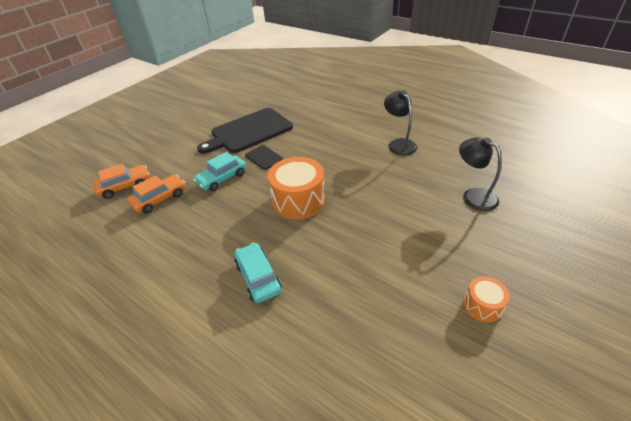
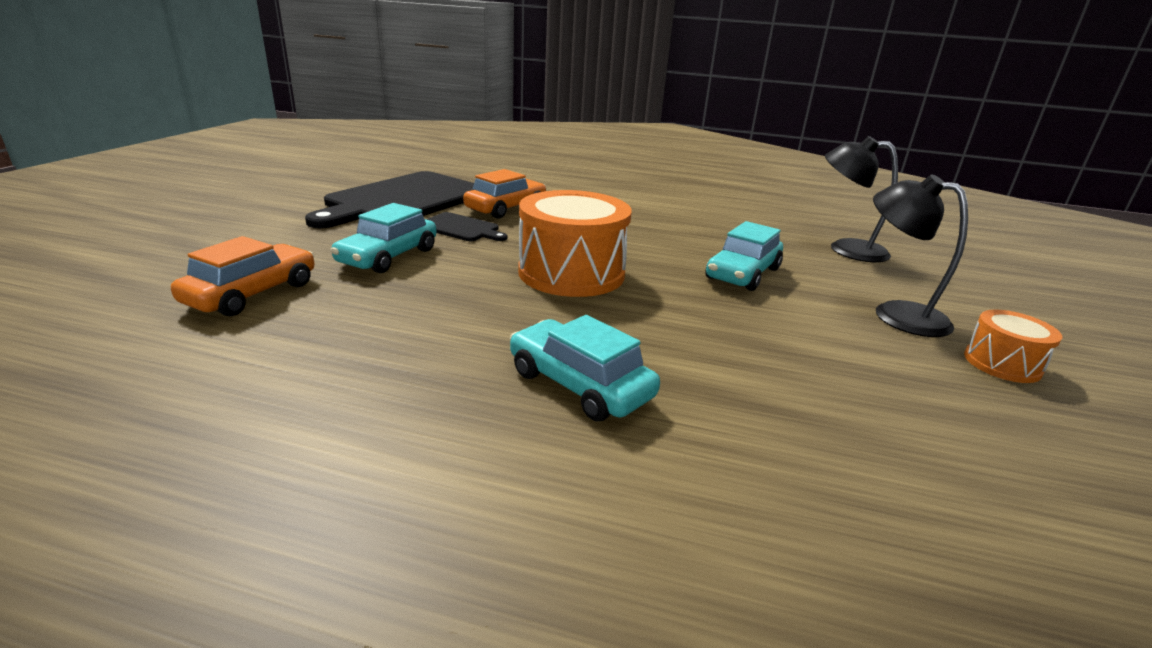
camera: 25 degrees left, 15 degrees down
orange car [93,164,149,199] -> orange car moved to [463,169,546,219]
black lamp [384,90,417,156] -> black lamp moved to [873,175,968,337]
none -> turquoise car [705,221,783,291]

